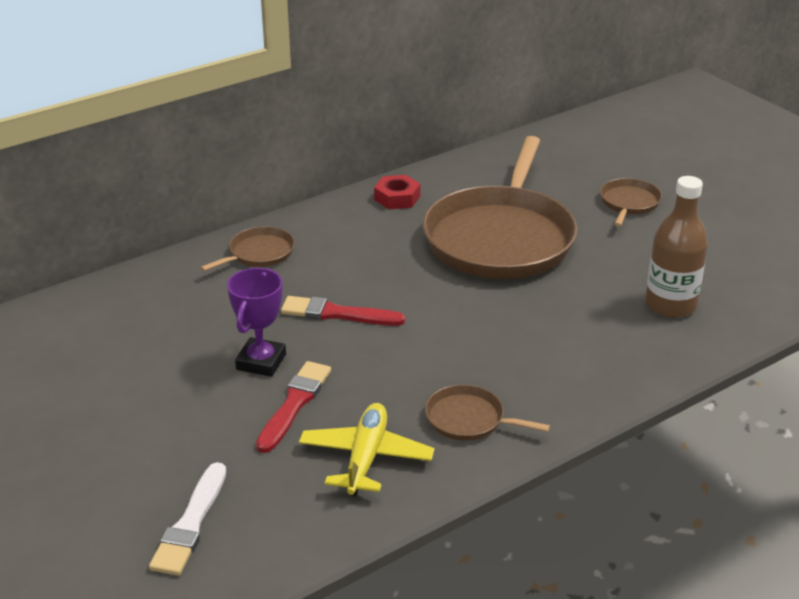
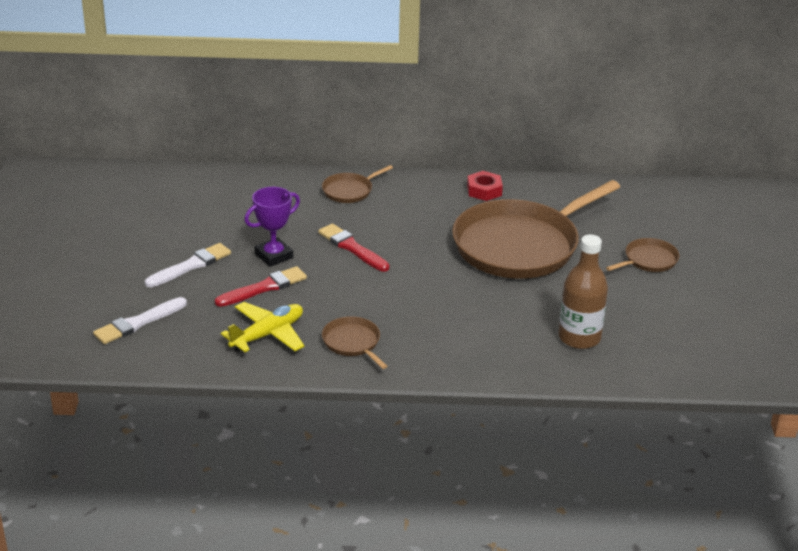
camera: 35 degrees right, 0 degrees up
brown pan [200,227,295,271] -> brown pan turned 150 degrees clockwise [322,165,393,203]
none -> white brush [145,243,231,287]

